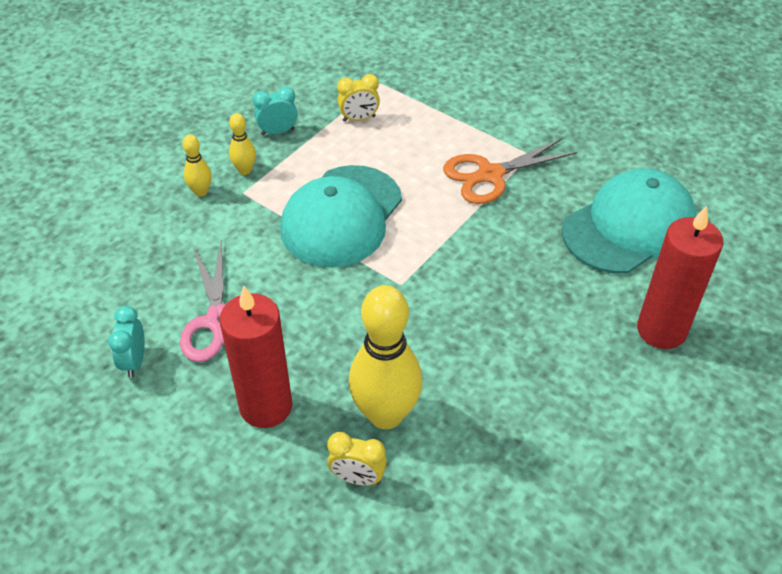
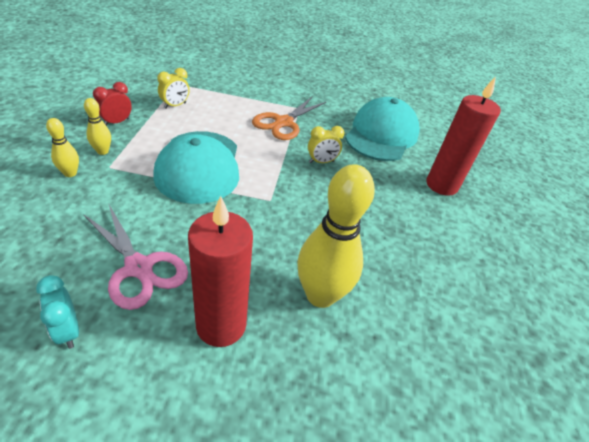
camera: 35 degrees left, 5 degrees down
turquoise clock [253,86,297,135] -> red clock [93,82,132,126]
yellow clock [327,432,387,486] -> yellow clock moved to [308,126,344,163]

